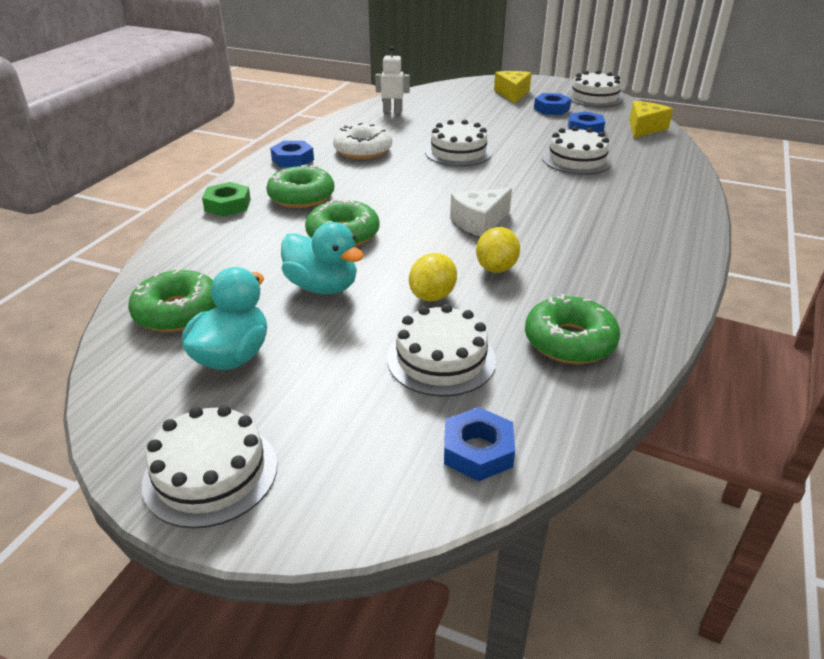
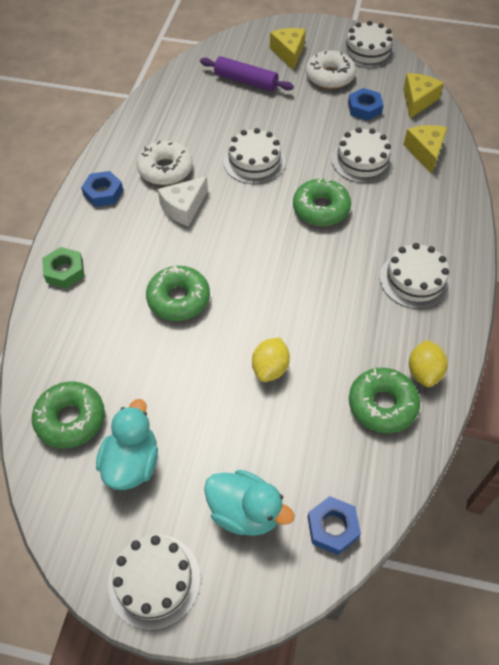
camera: 10 degrees left, 20 degrees up
green donut [266,164,334,208] -> green donut moved to [293,178,351,226]
turquoise duck [281,222,364,294] -> turquoise duck moved to [204,470,294,536]
white robot [375,46,410,113] -> none
white cake [387,304,496,397] -> white cake moved to [380,243,451,309]
white cheese [450,188,512,237] -> white cheese moved to [158,176,208,227]
yellow lemon [476,227,520,273] -> yellow lemon moved to [409,340,448,387]
blue nut [534,93,571,115] -> white donut [306,51,356,89]
none -> purple rolling pin [200,56,294,91]
none -> yellow cheese [403,125,447,174]

